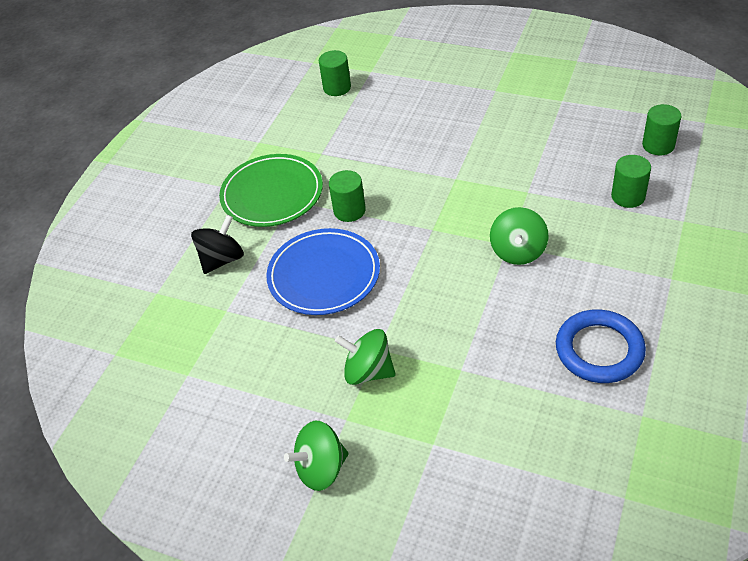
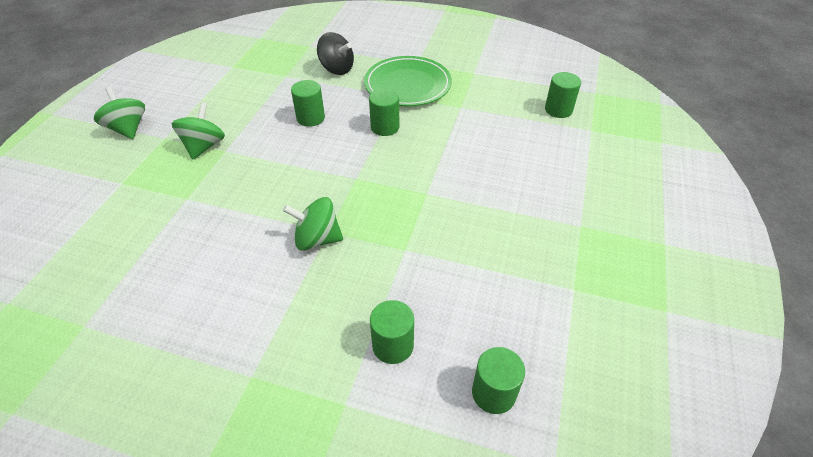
camera: 80 degrees right, 0 degrees up
blue plate [266,228,380,315] -> green cylinder [291,80,325,127]
blue ring [556,309,646,383] -> none

